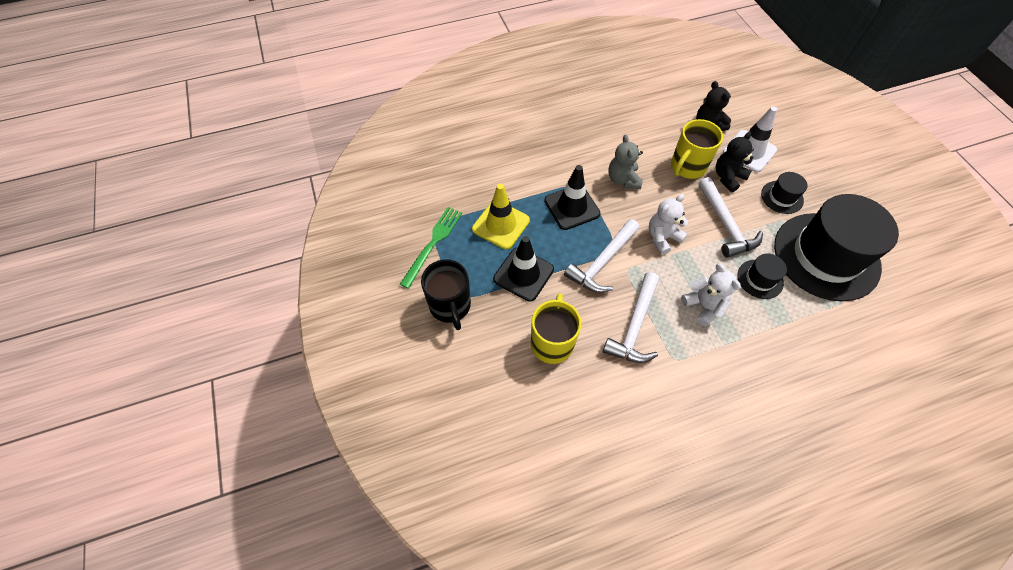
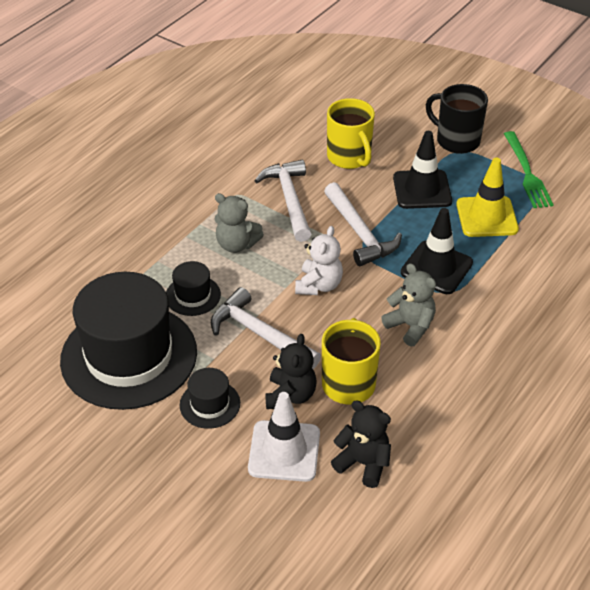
camera: 145 degrees right, 15 degrees down
white hammer [564,219,640,293] -> white hammer turned 150 degrees clockwise [324,182,402,266]
white teddy bear [681,264,741,326] -> grey teddy bear [214,193,264,253]

